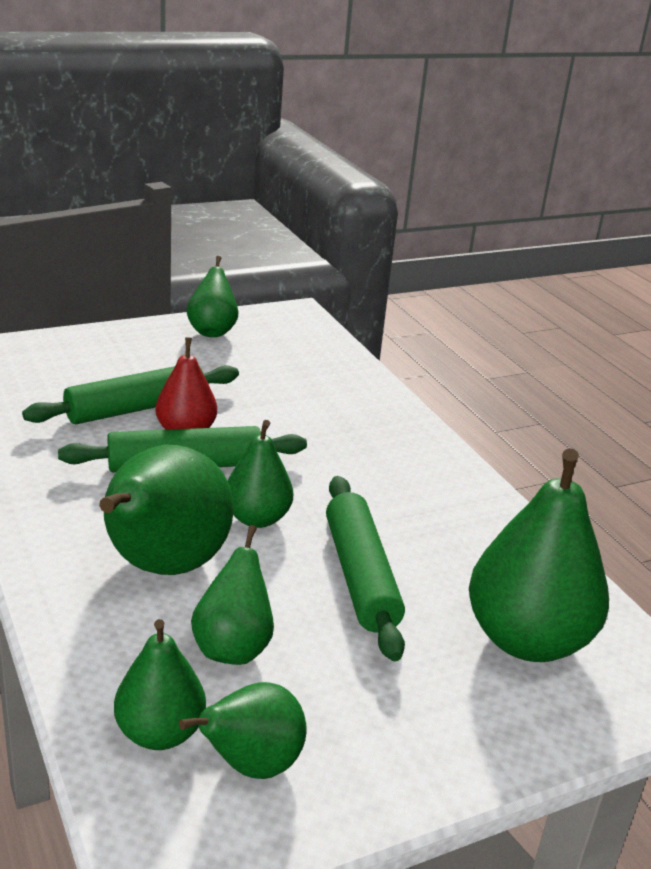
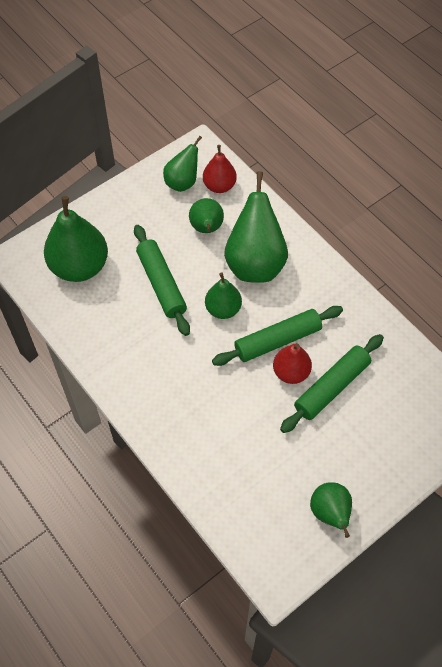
camera: 170 degrees right, 30 degrees up
green pear [114,619,206,750] -> red pear [203,145,237,193]

